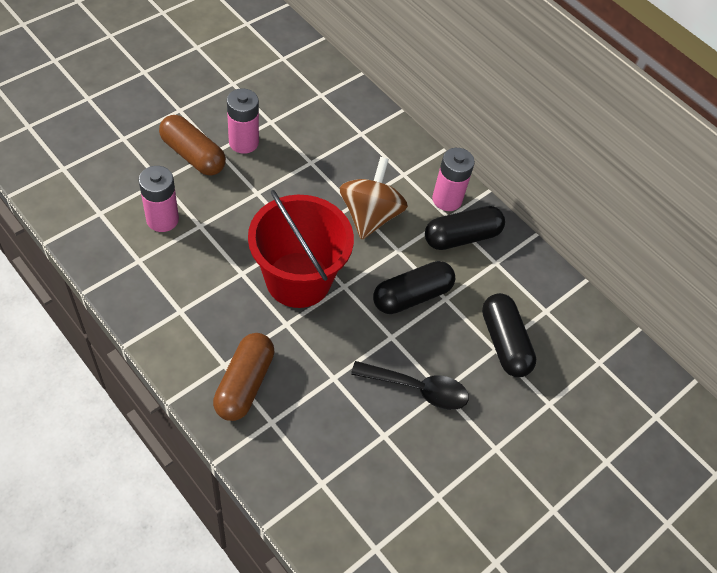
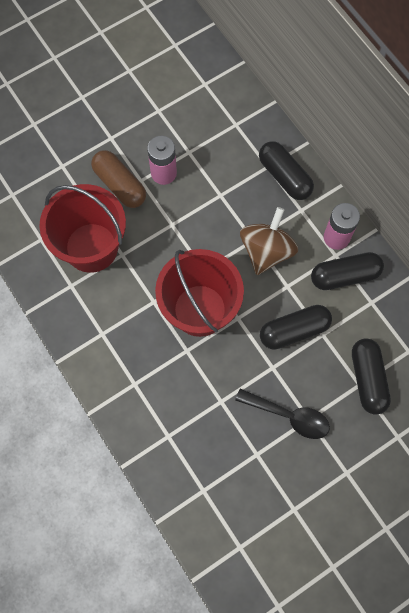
camera: 15 degrees right, 15 degrees up
pink battery [139,166,179,232] -> red bucket [39,184,126,273]
brown capsule [213,333,274,421] -> none
none -> black capsule [259,141,314,200]

